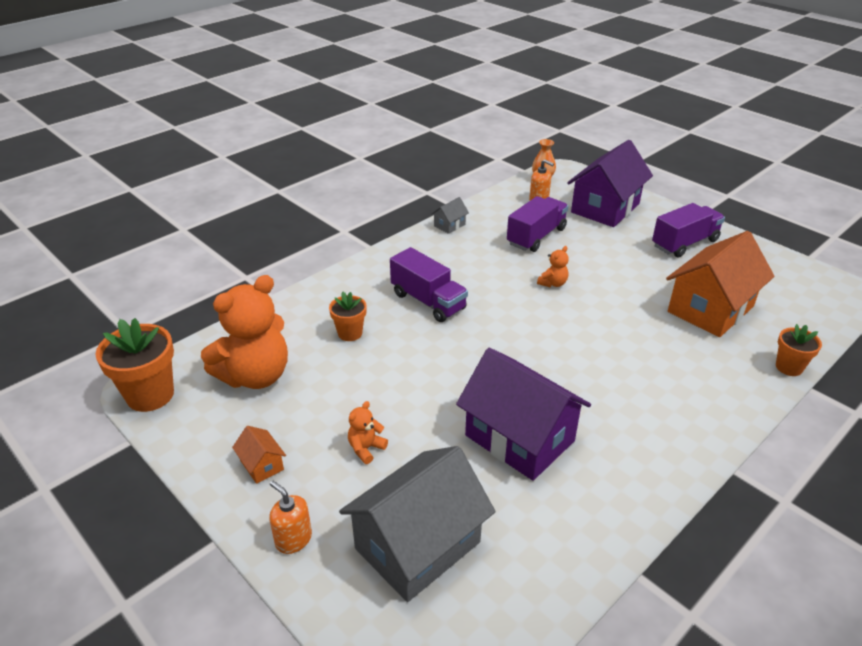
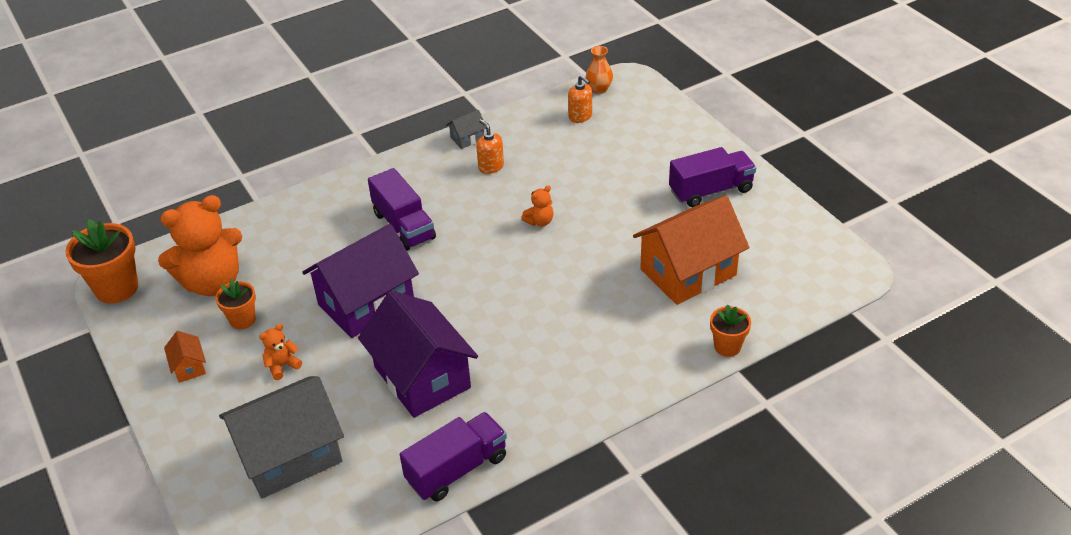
camera: 15 degrees right, 5 degrees up
orange soap dispenser [269,481,312,554] -> orange soap dispenser moved to [476,119,504,174]
orange flower pot [329,292,367,341] -> orange flower pot moved to [215,279,256,329]
purple truck [507,196,568,252] -> purple truck moved to [400,412,507,502]
purple house [567,140,653,227] -> purple house moved to [302,224,419,338]

